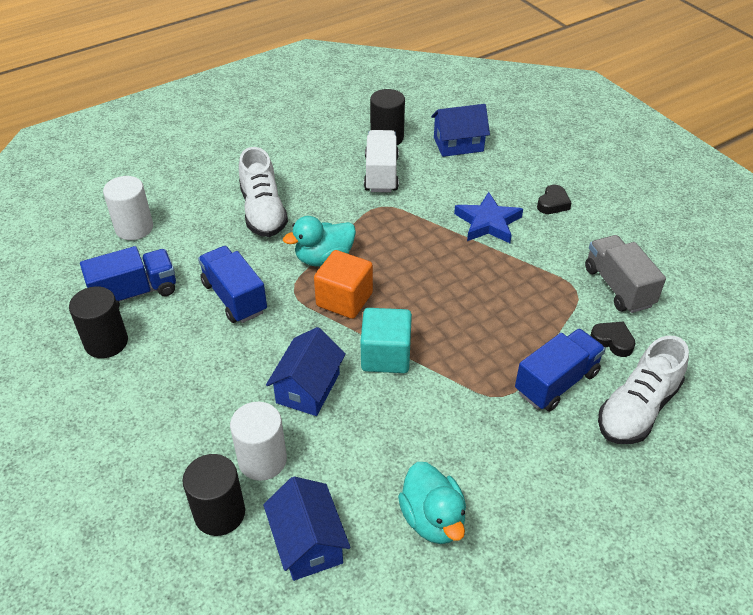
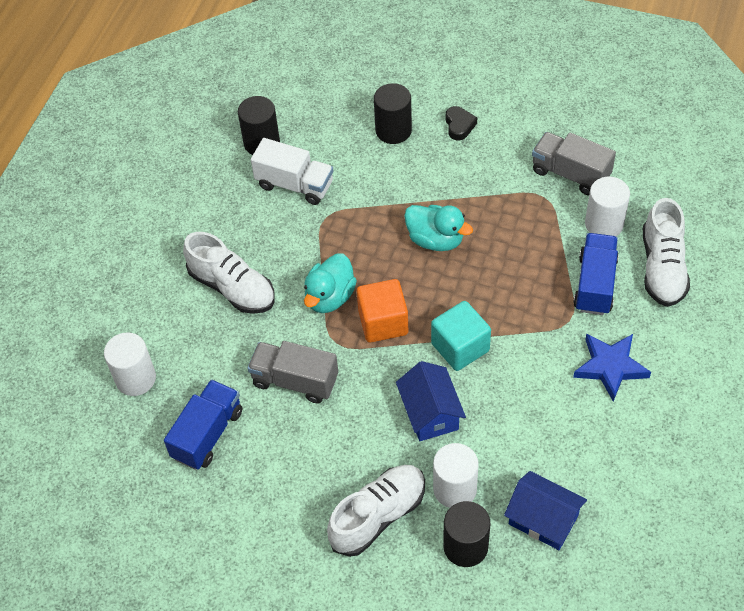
camera: 35 degrees left, 10 degrees up
black cylinder [69,286,128,358] -> black cylinder moved to [374,83,412,144]
blue truck [198,246,267,323] -> grey truck [247,341,338,403]
white truck [364,130,399,192] -> white truck turned 150 degrees clockwise [251,138,333,205]
turquoise duck [398,462,466,544] -> turquoise duck moved to [404,205,473,251]
blue house [431,104,490,157] -> none
blue star [454,192,523,243] -> blue star moved to [573,333,651,402]
black heart [590,321,635,357] -> white cylinder [585,177,630,236]
none -> white shoe [327,465,425,557]

